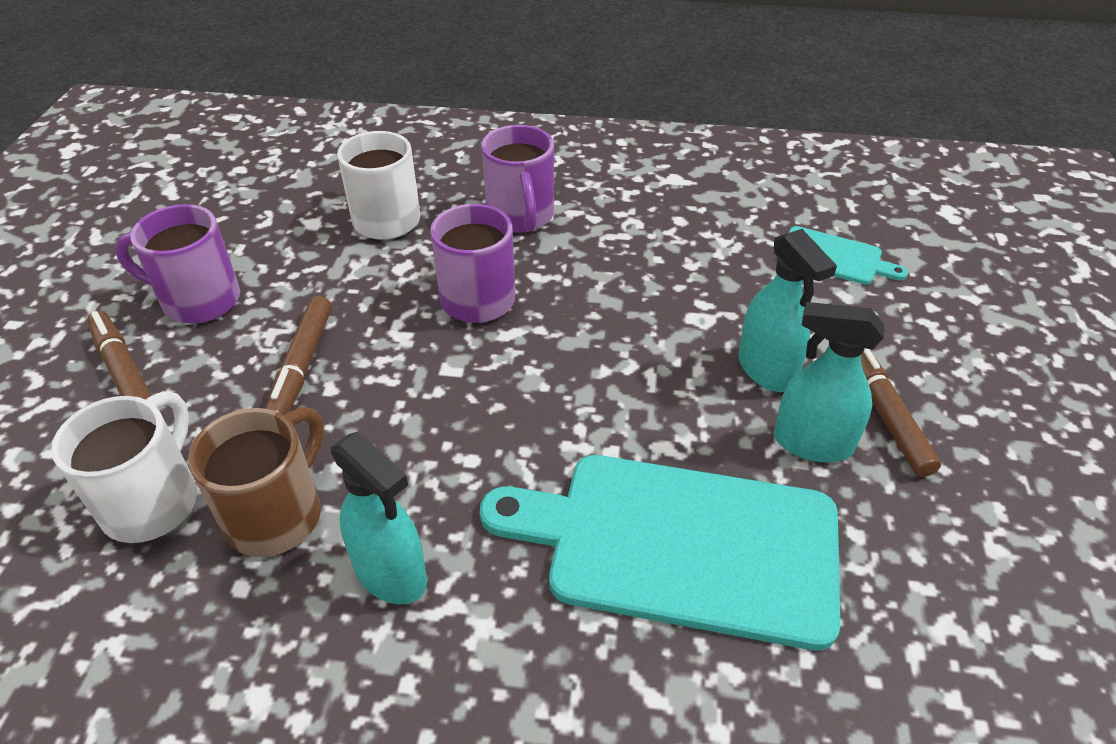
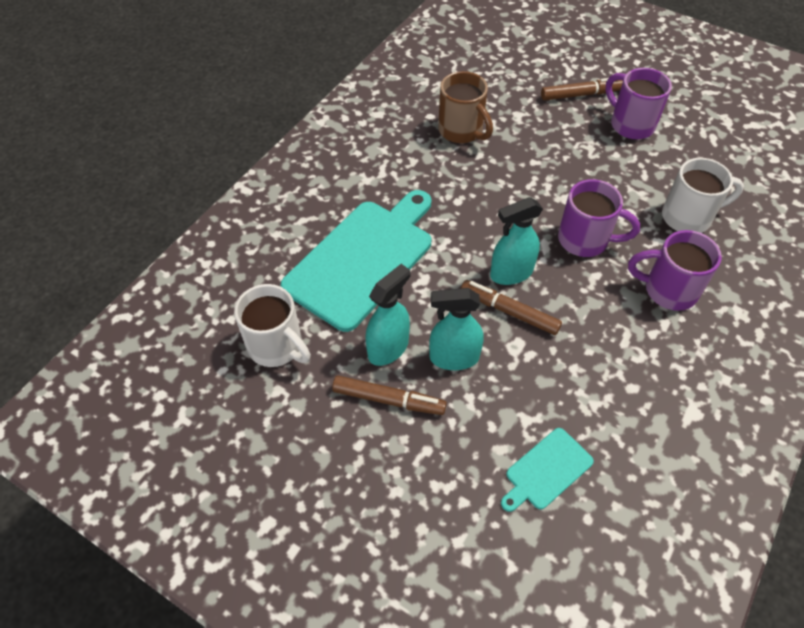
camera: 115 degrees right, 10 degrees up
white mug [51,391,197,543] -> white mug moved to [234,284,311,367]
purple mug [115,204,240,324] -> purple mug turned 75 degrees counterclockwise [605,68,672,139]
brown marker [265,296,332,415] -> brown marker moved to [461,280,562,335]
turquoise spray bottle [331,432,427,604] -> turquoise spray bottle moved to [490,197,543,285]

